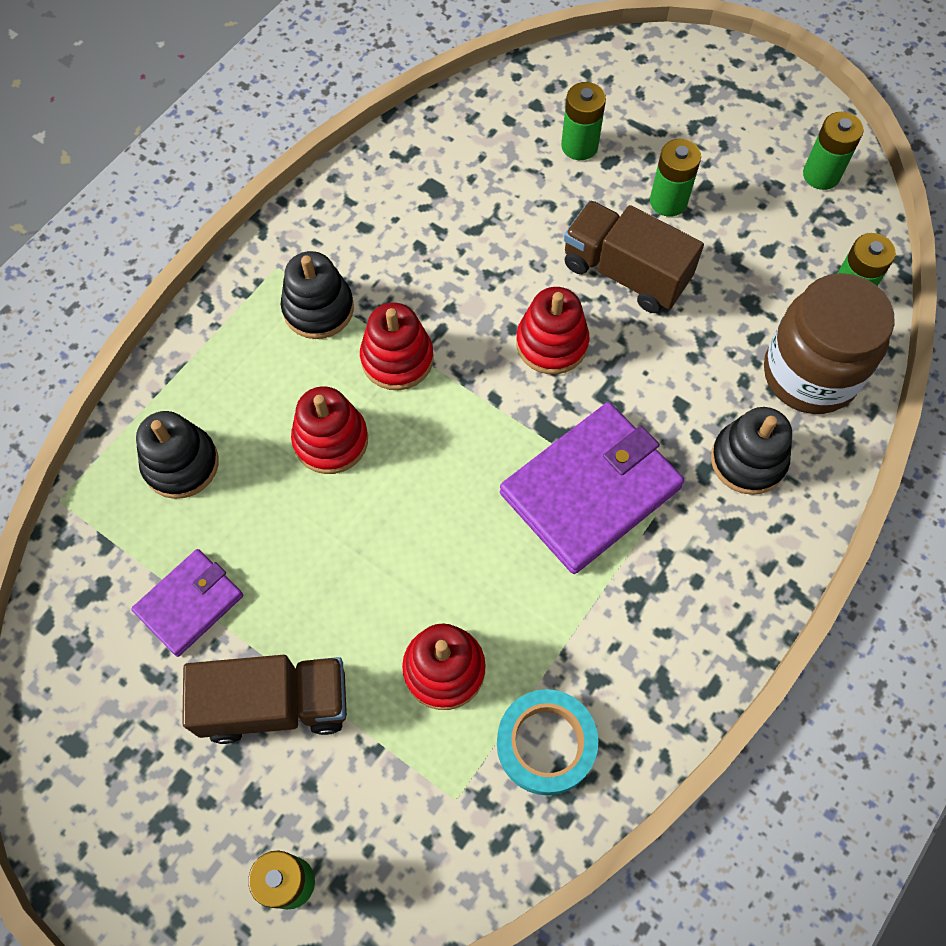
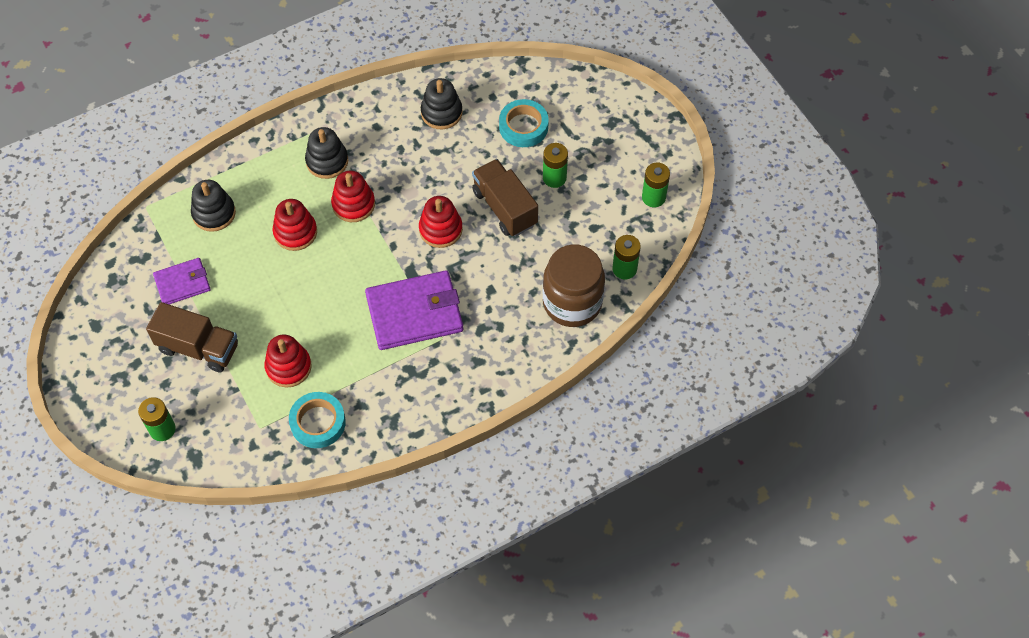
camera: 25 degrees right, 5 degrees down
green battery [561,82,606,160] -> turquoise tape [499,99,549,147]
black stacking toy [711,407,792,495] -> black stacking toy moved to [421,78,463,129]

